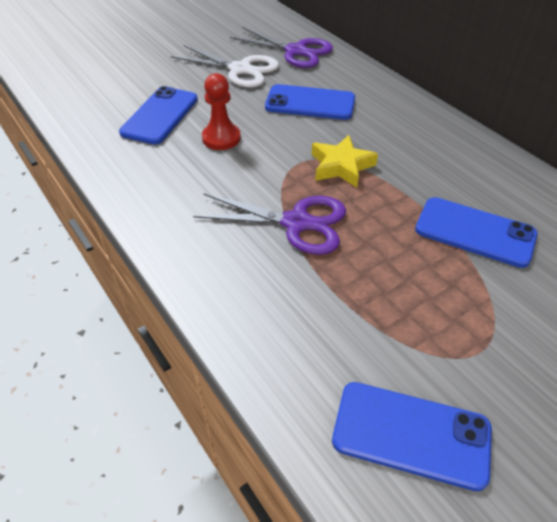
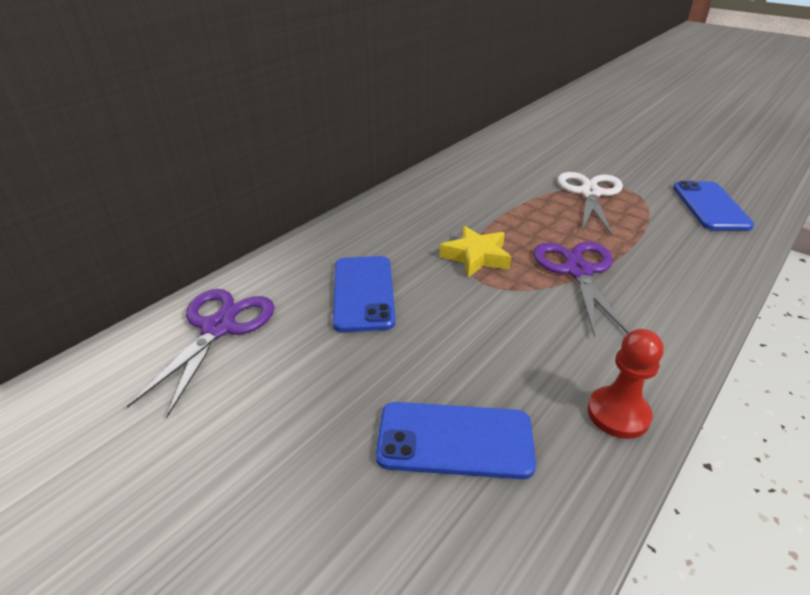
camera: 105 degrees left, 10 degrees down
white scissors [171,45,279,88] -> white scissors moved to [558,172,623,236]
red pawn [202,73,241,150] -> red pawn moved to [587,329,664,439]
blue phone [415,197,538,268] -> none

